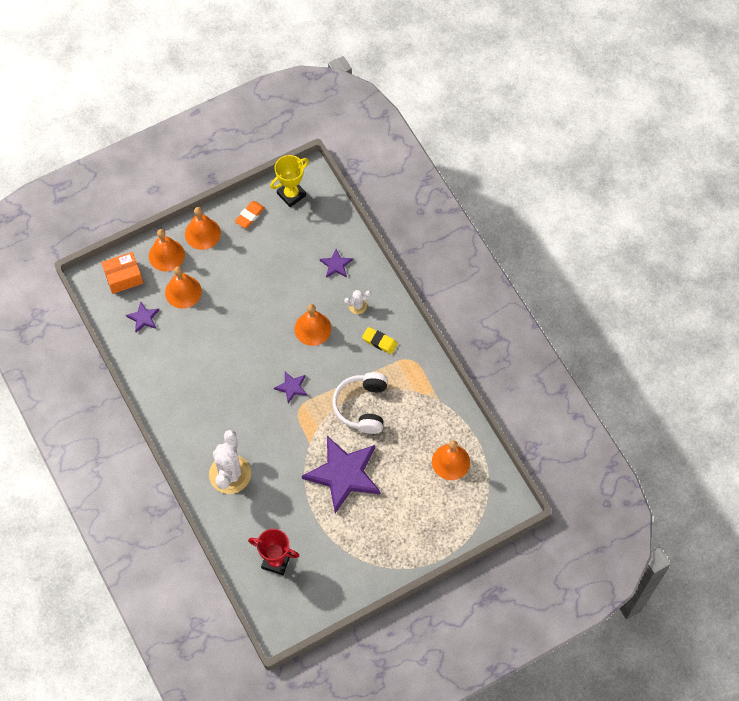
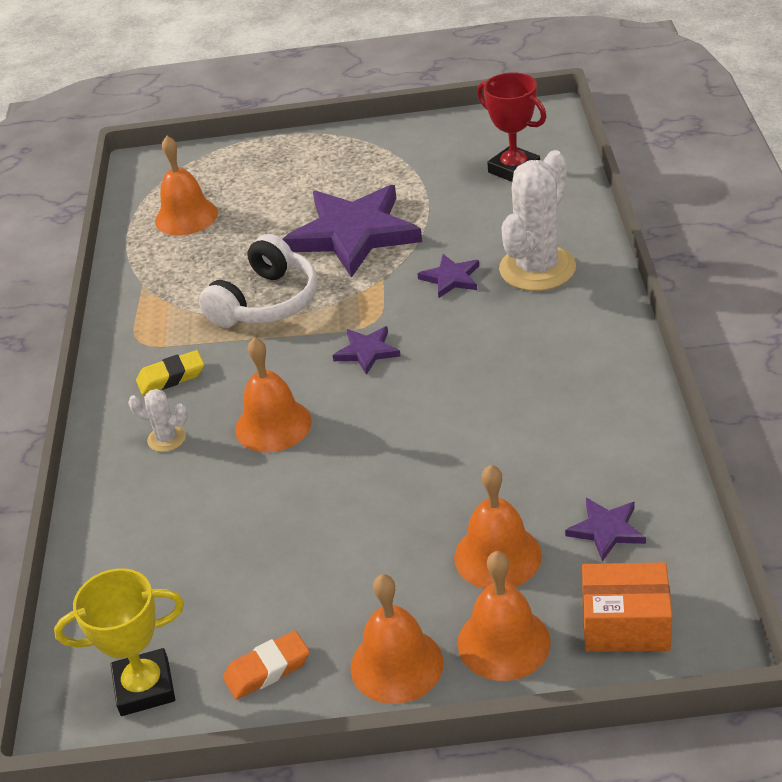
camera: 150 degrees left, 25 degrees down
purple star [320,249,353,278] -> purple star moved to [417,254,479,298]
yellow eraser [362,327,398,354] -> yellow eraser turned 75 degrees counterclockwise [136,350,204,395]

